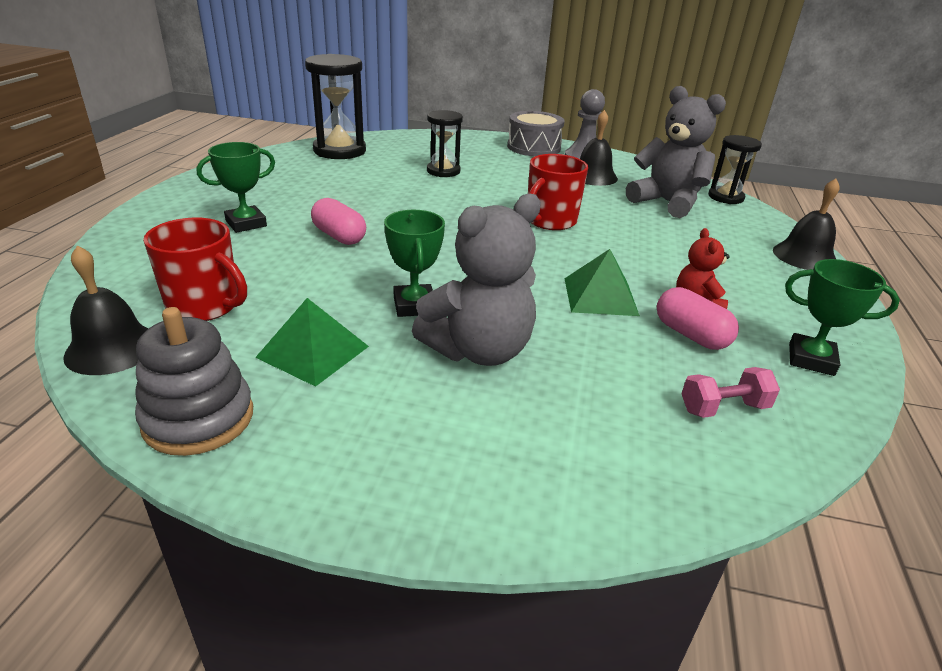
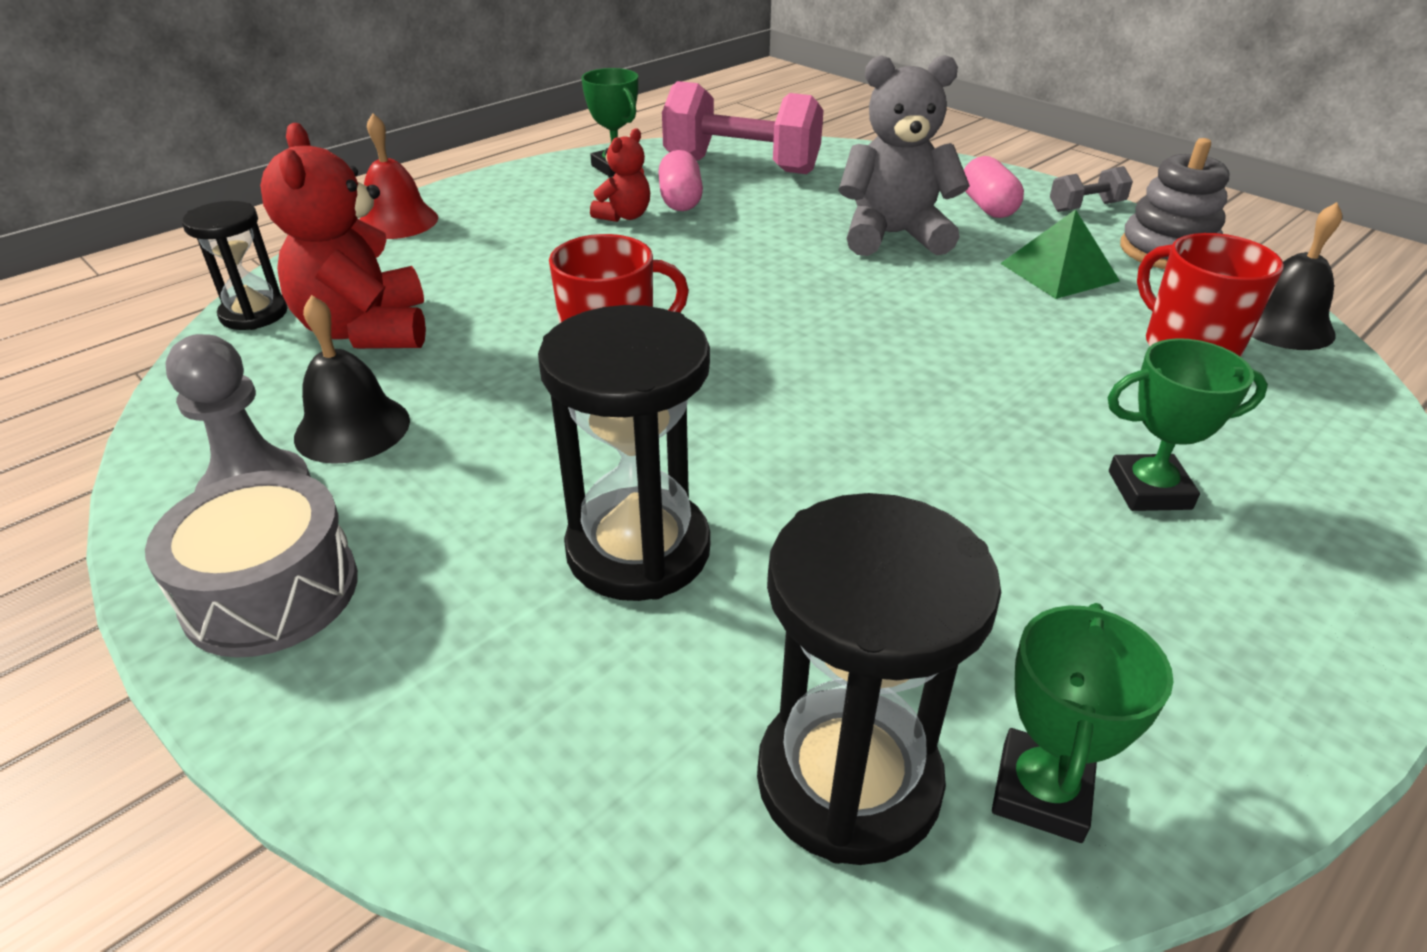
camera: 145 degrees left, 5 degrees up
pink capsule [311,198,366,245] -> pink capsule moved to [964,156,1024,218]
green trophy [384,210,445,317] -> green trophy moved to [992,603,1174,843]
black hourglass [427,110,463,177] -> black hourglass [538,305,711,601], size x1.62
green pyramid [564,249,640,316] -> none
grey teddy bear [626,86,726,218] -> red teddy bear [260,123,426,349]
pink dumbbell [681,367,780,418] -> pink dumbbell [662,81,824,174], size x2.19
black bell [773,178,840,270] -> red bell [360,113,438,239]
none -> grey dumbbell [1050,166,1133,212]

